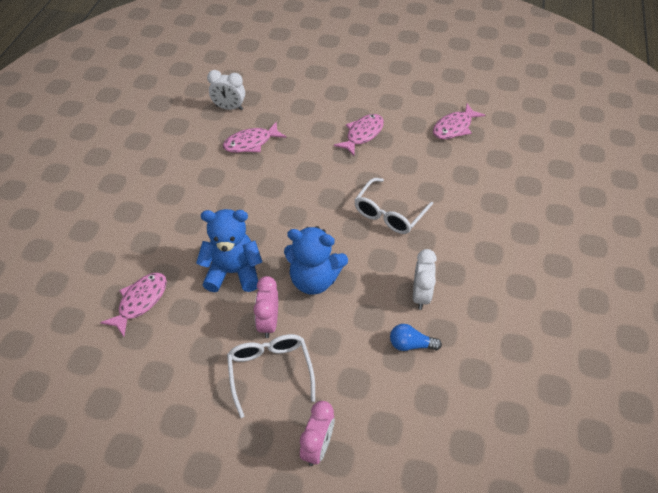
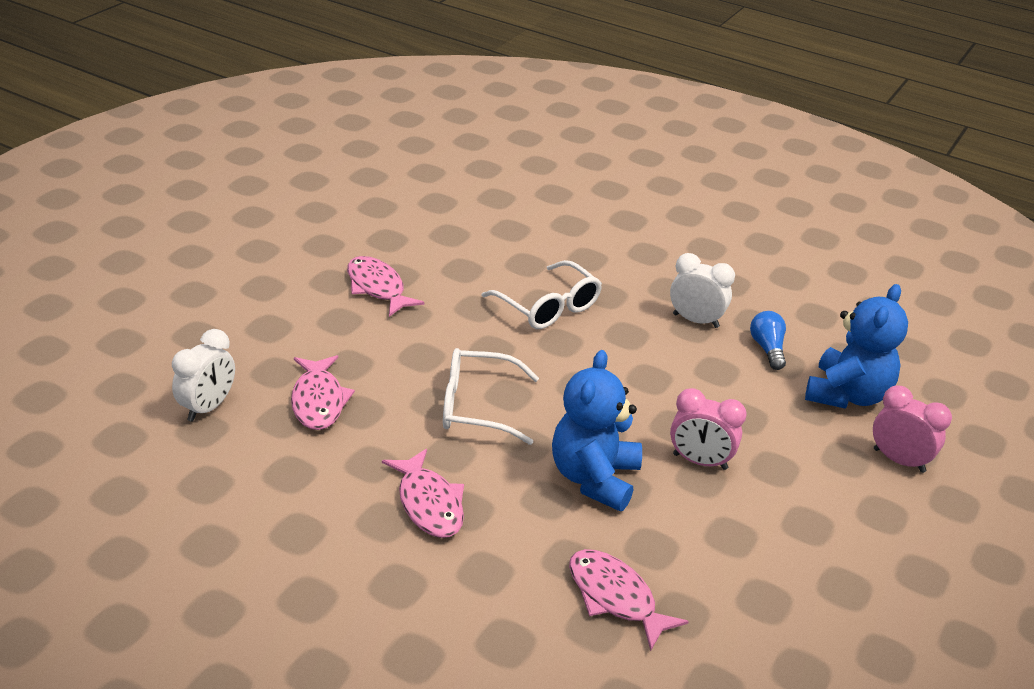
camera: 75 degrees left, 15 degrees down
white glasses [227,334,315,418] -> white glasses moved to [443,348,539,445]
blue teddy bear [284,226,348,295] -> blue teddy bear moved to [805,284,908,409]
blue light bulb [390,324,442,351] -> blue light bulb turned 150 degrees clockwise [750,311,786,370]
pink fish [433,104,485,139] -> pink fish moved to [382,449,464,538]

